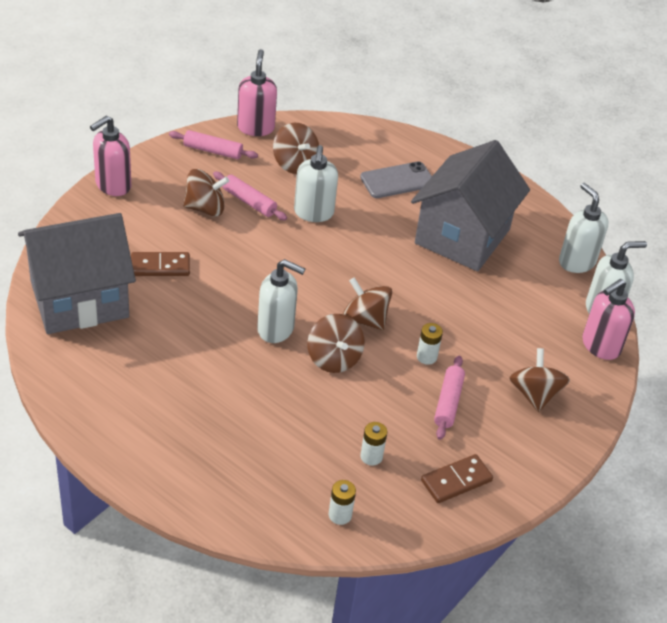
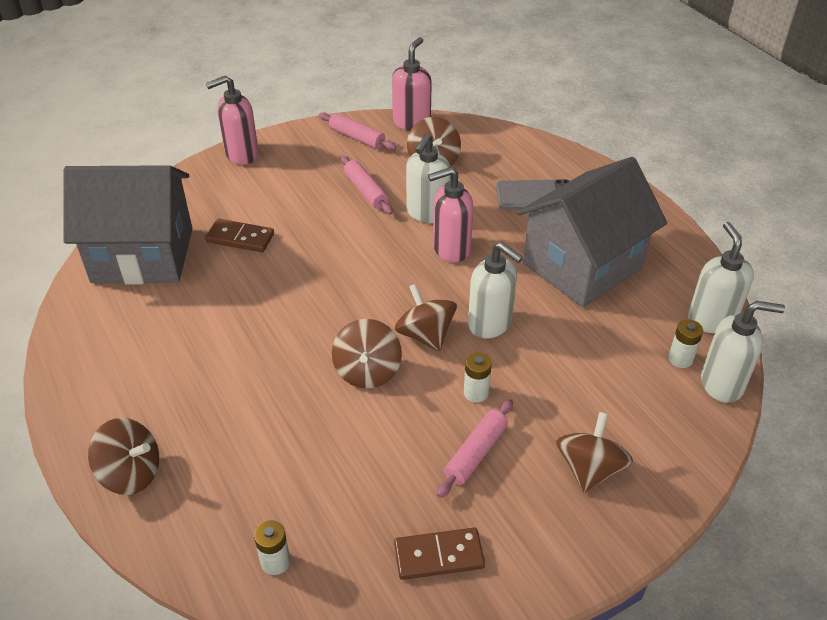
camera: 25 degrees right, 0 degrees up
brown spinning top [183,169,229,217] -> brown spinning top moved to [88,418,159,495]
white soap dispenser [257,259,305,343] -> white soap dispenser moved to [468,242,523,338]
white battery [360,422,387,465] -> white battery moved to [668,319,703,368]
pink soap dispenser [582,279,635,360] -> pink soap dispenser moved to [428,167,473,263]

